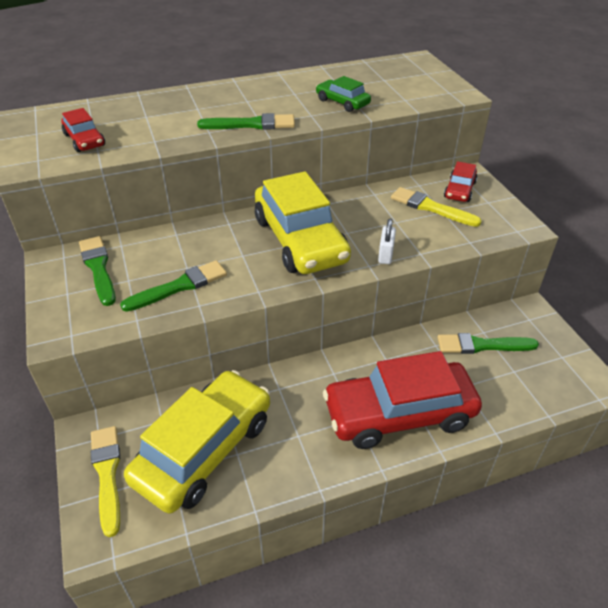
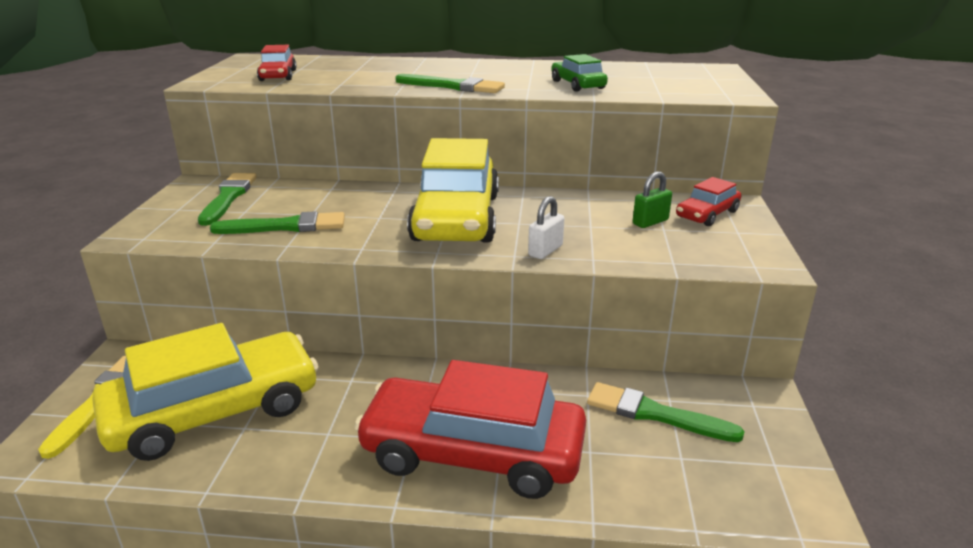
camera: 25 degrees right, 15 degrees down
yellow brush [391,187,482,227] -> green padlock [633,171,672,228]

